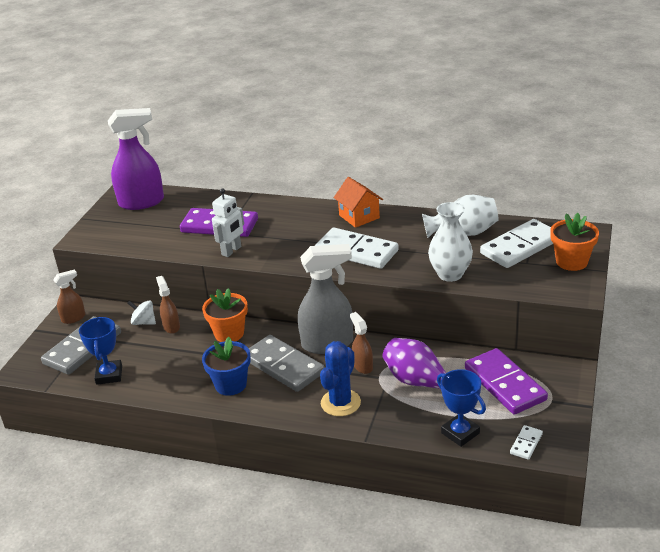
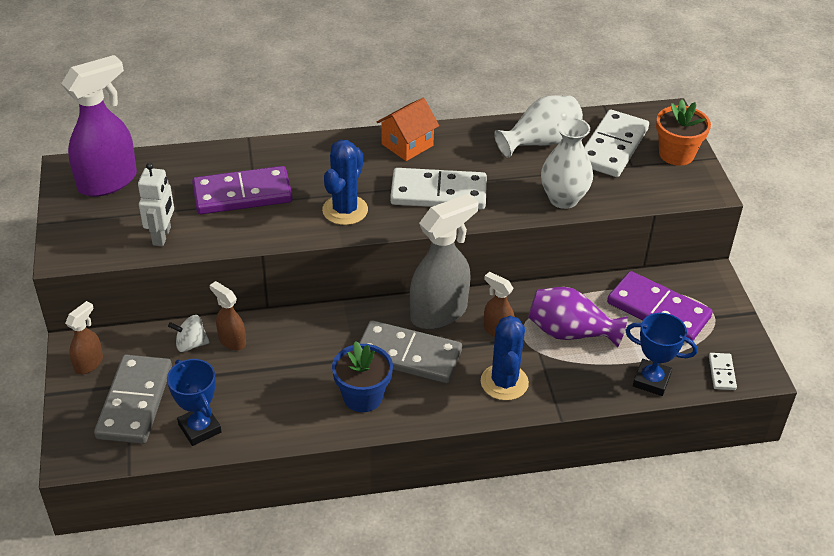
camera: 30 degrees left, 10 degrees up
orange flower pot [202,288,248,342] -> none
white robot [212,188,244,257] -> white robot moved to [138,162,174,246]
orange house [334,177,383,228] -> orange house turned 75 degrees counterclockwise [377,98,439,161]
none -> blue cactus [322,140,368,225]

